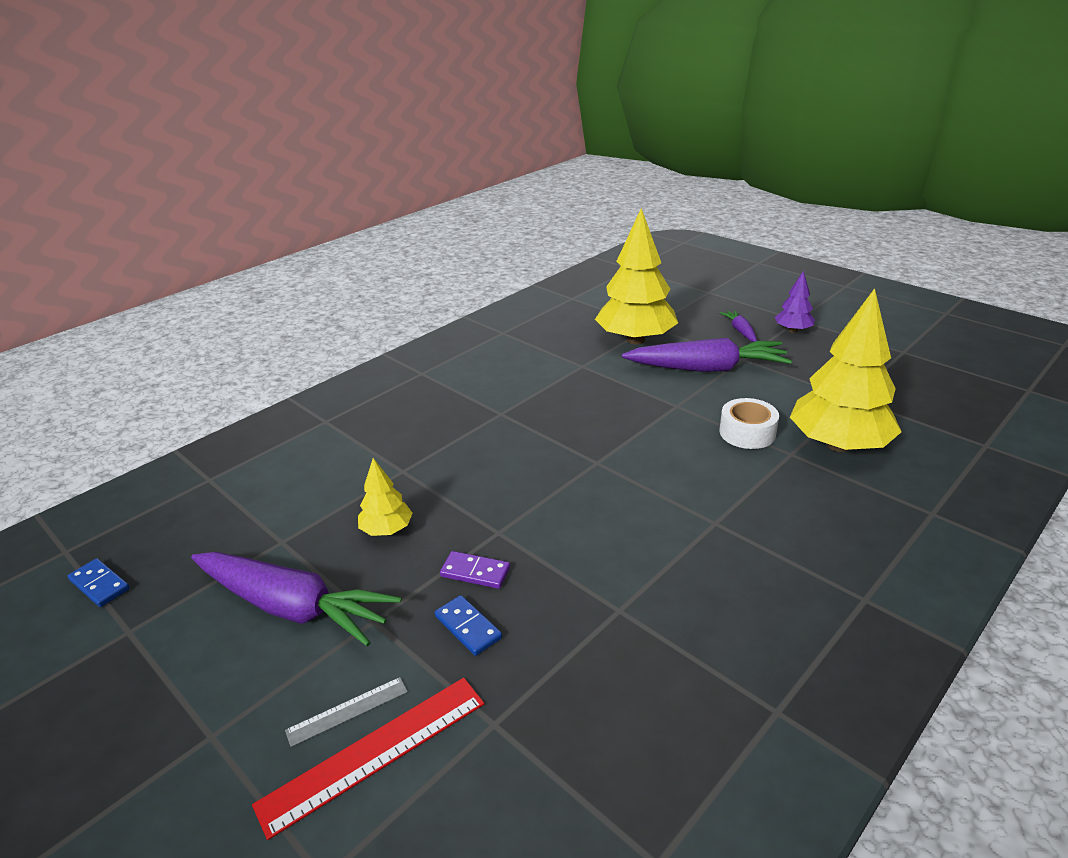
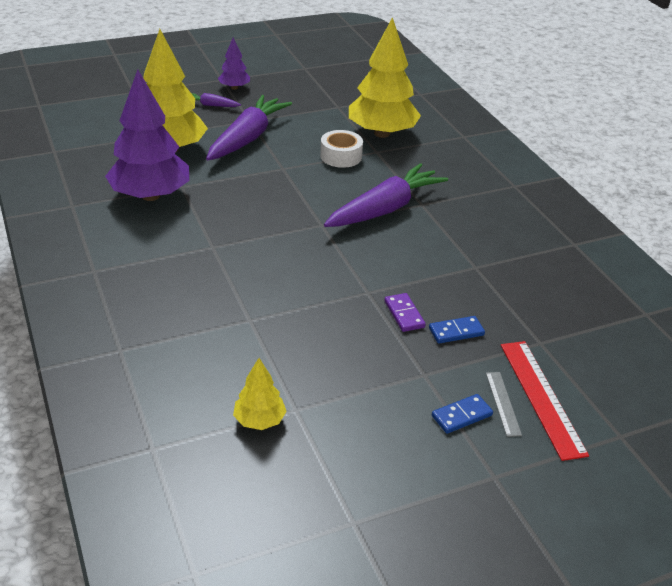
camera: 70 degrees left, 5 degrees up
blue domino [68,558,130,607] -> blue domino moved to [432,394,493,434]
purple carrot [191,552,401,646] -> purple carrot moved to [324,163,448,227]
yellow tree [358,458,413,536] -> yellow tree moved to [233,358,287,430]
purple domino [440,551,510,589] -> purple domino turned 60 degrees counterclockwise [384,293,426,332]
none -> purple tree [105,69,189,201]

